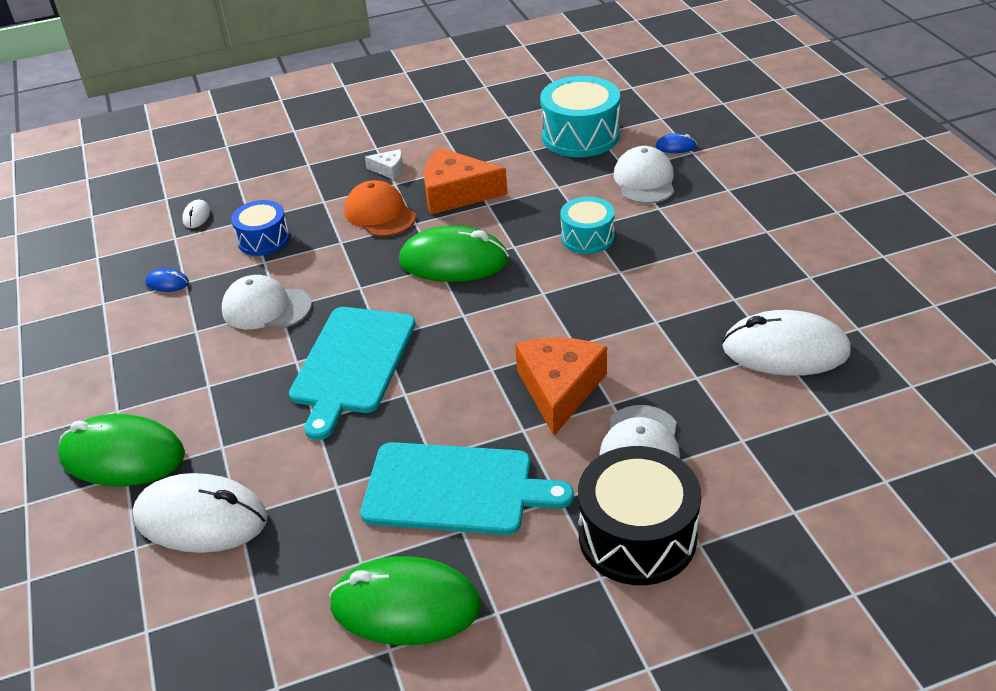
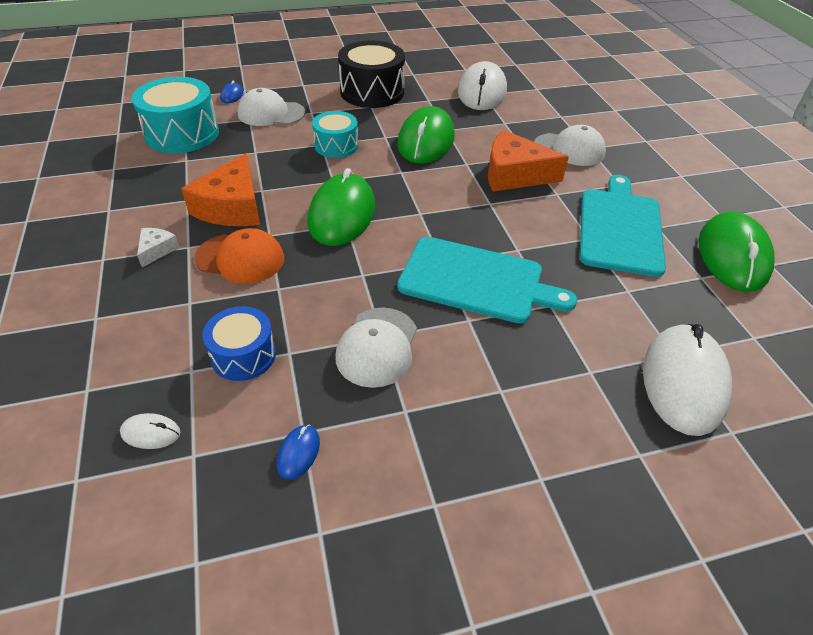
camera: 90 degrees left, 5 degrees up
green mouse [58,414,185,486] -> green mouse moved to [397,106,455,164]
orange cap [344,180,416,237] -> orange cap turned 135 degrees counterclockwise [194,228,284,284]
black drum [578,446,701,585] -> black drum moved to [338,41,405,108]

